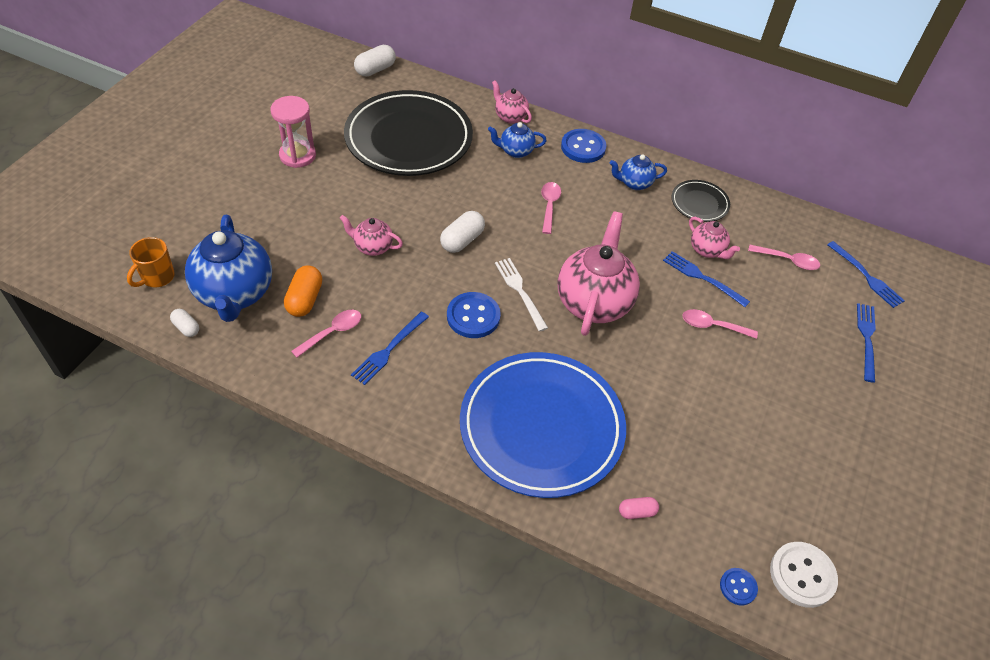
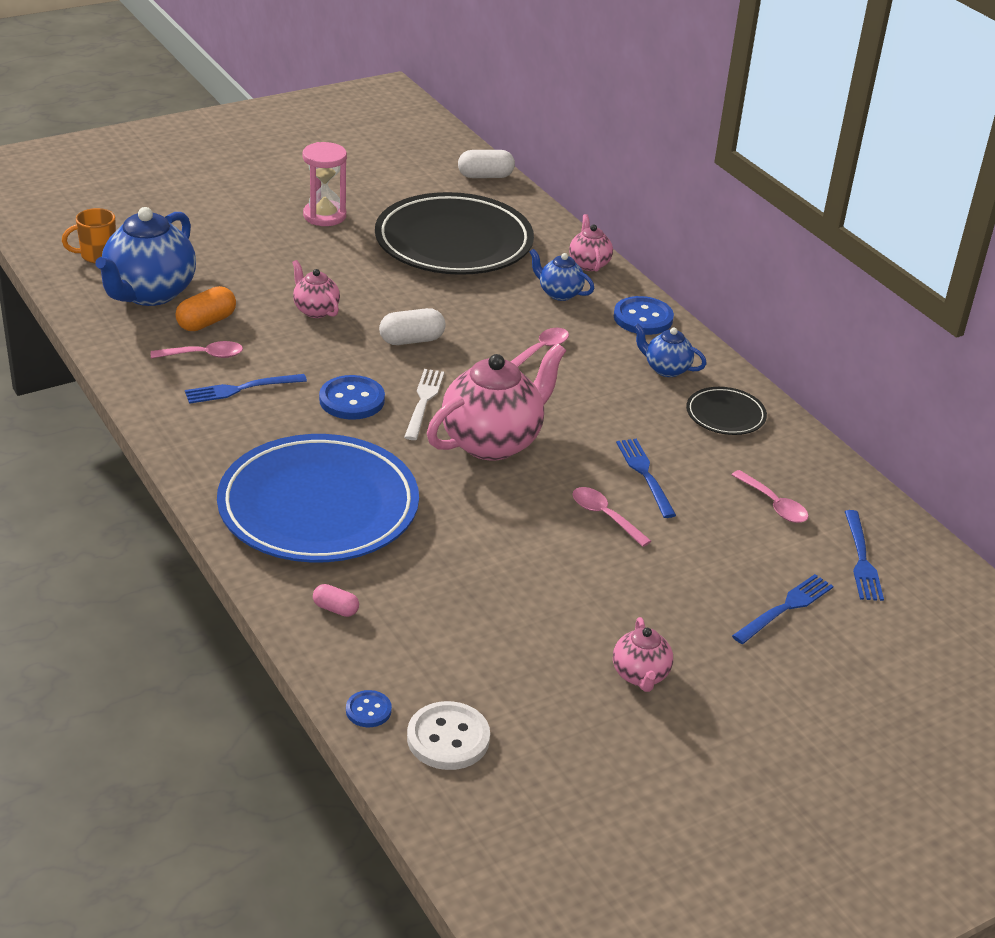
camera: 35 degrees right, 15 degrees down
white capsule [170,309,199,337] -> none
pink teapot [689,217,740,259] -> pink teapot moved to [613,617,673,692]

